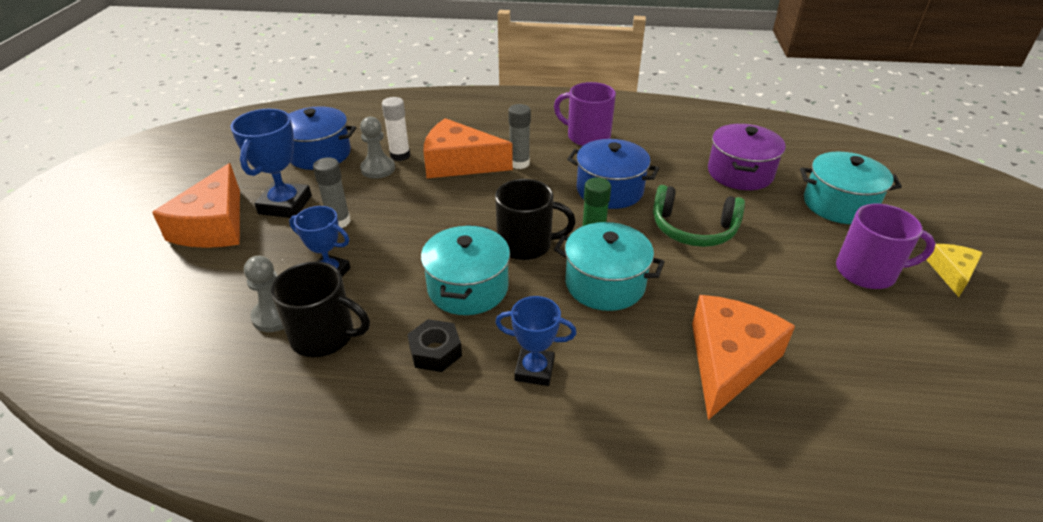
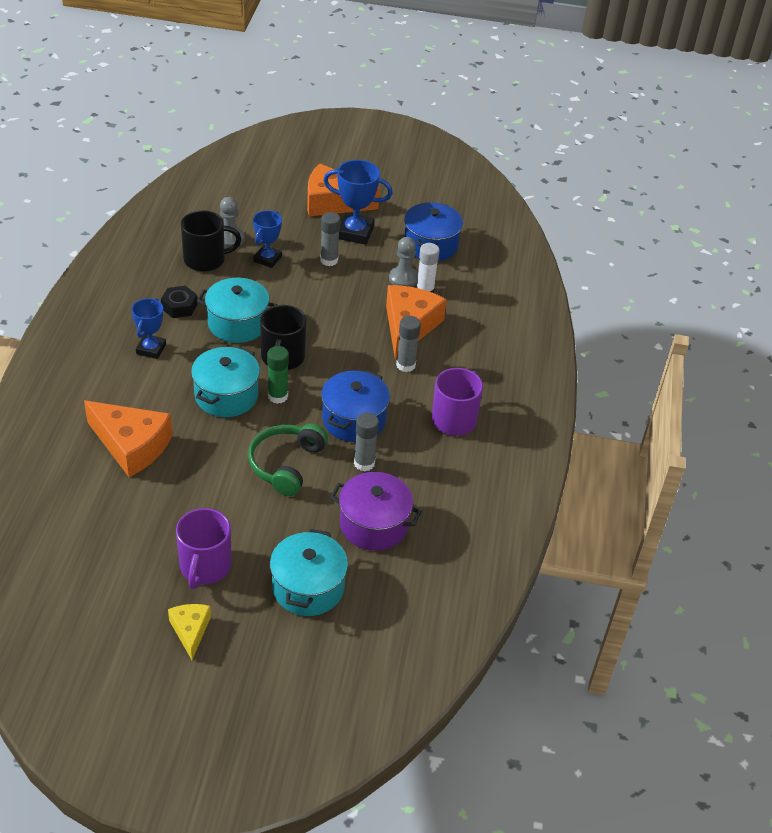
camera: 90 degrees right, 5 degrees up
black mug [271,262,370,357] -> black mug turned 120 degrees counterclockwise [181,210,241,272]
yellow cheese [926,244,983,297] -> yellow cheese turned 120 degrees counterclockwise [168,604,211,660]
none -> grey glue stick [354,413,379,471]

